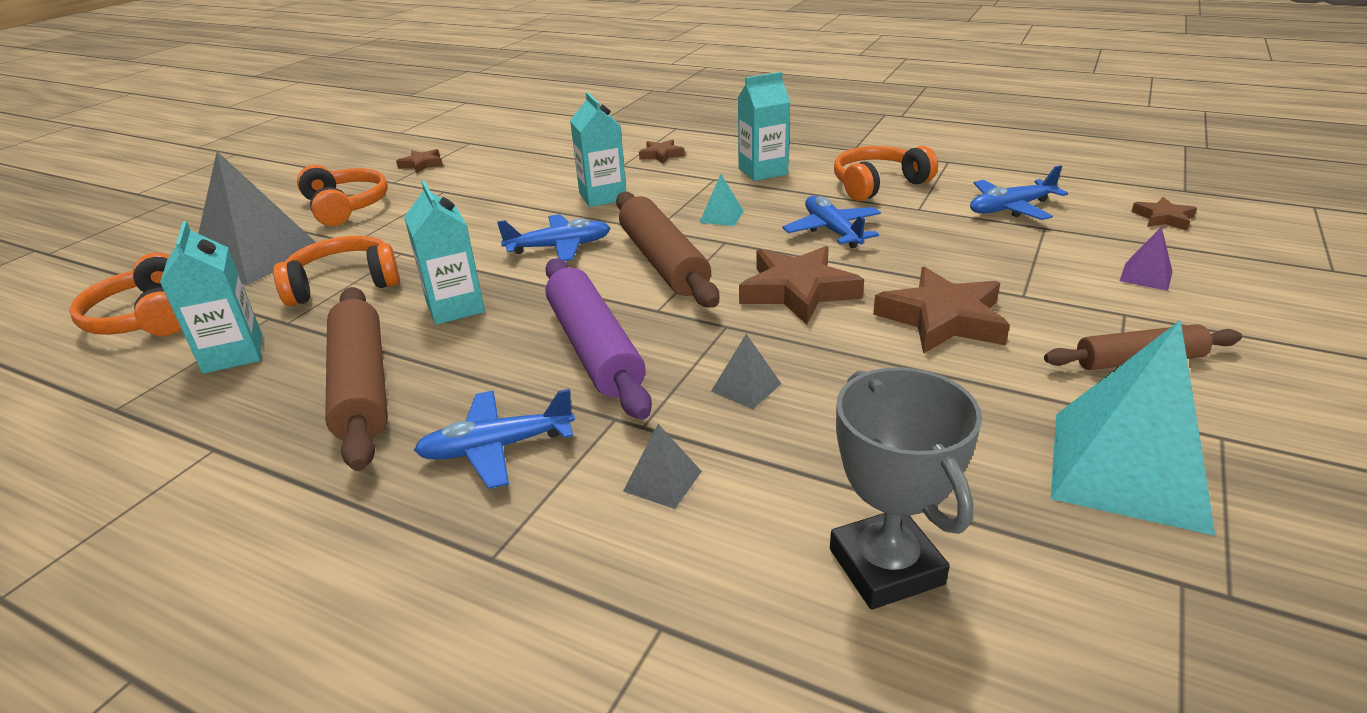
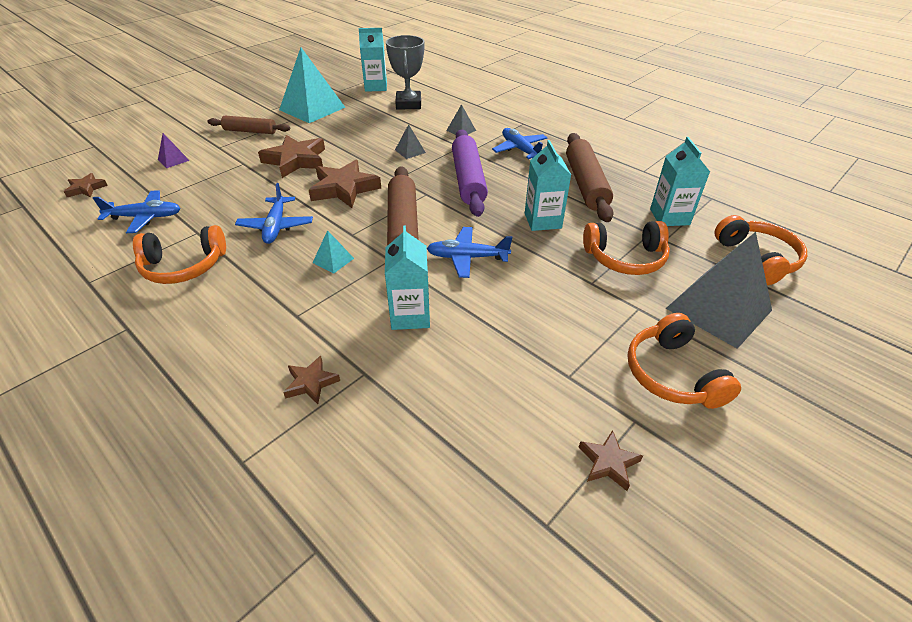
camera: 165 degrees left, 10 degrees up
blue plane [414,389,575,489] -> blue plane turned 120 degrees counterclockwise [492,128,548,159]
turquoise carton [738,72,790,181] -> turquoise carton moved to [359,28,387,92]

